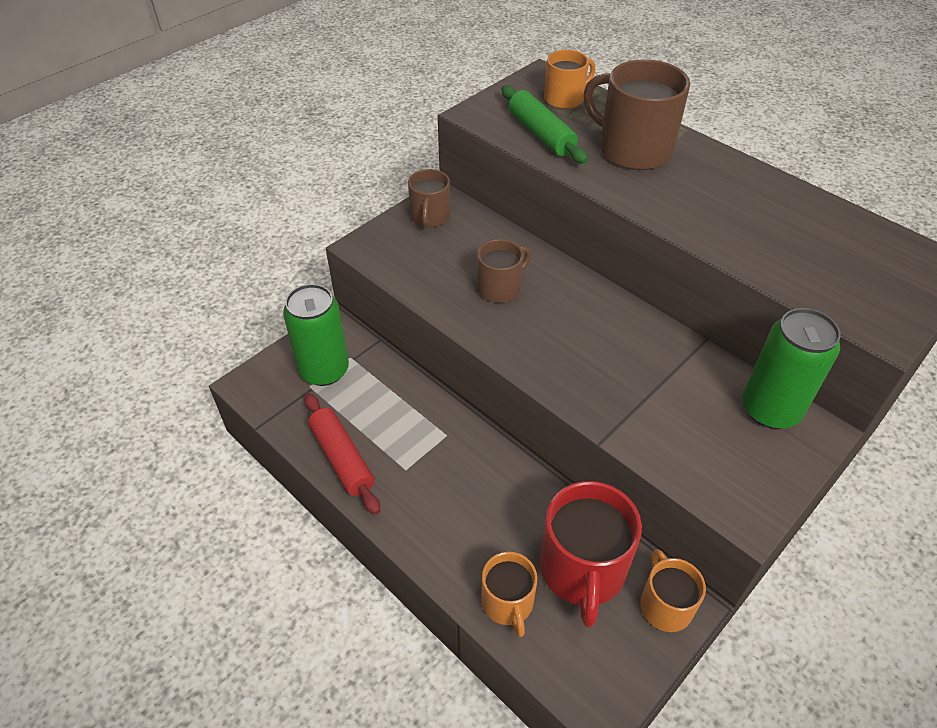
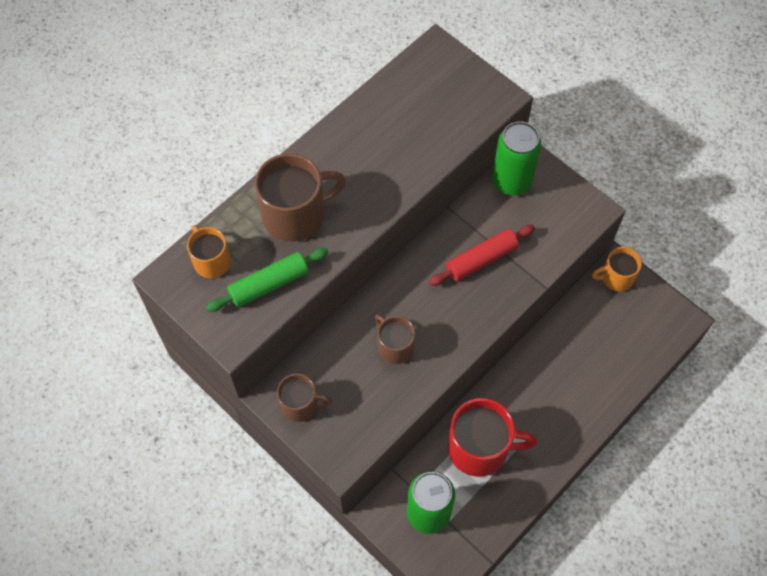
camera: 90 degrees left, 15 degrees up
red rolling pin [305,393,380,515] -> red rolling pin moved to [429,225,535,286]
orange mug [481,552,537,637] -> none
red mug [540,481,642,628] -> red mug moved to [448,398,537,477]
brown mug [583,59,690,170] -> brown mug turned 150 degrees counterclockwise [255,153,346,242]

